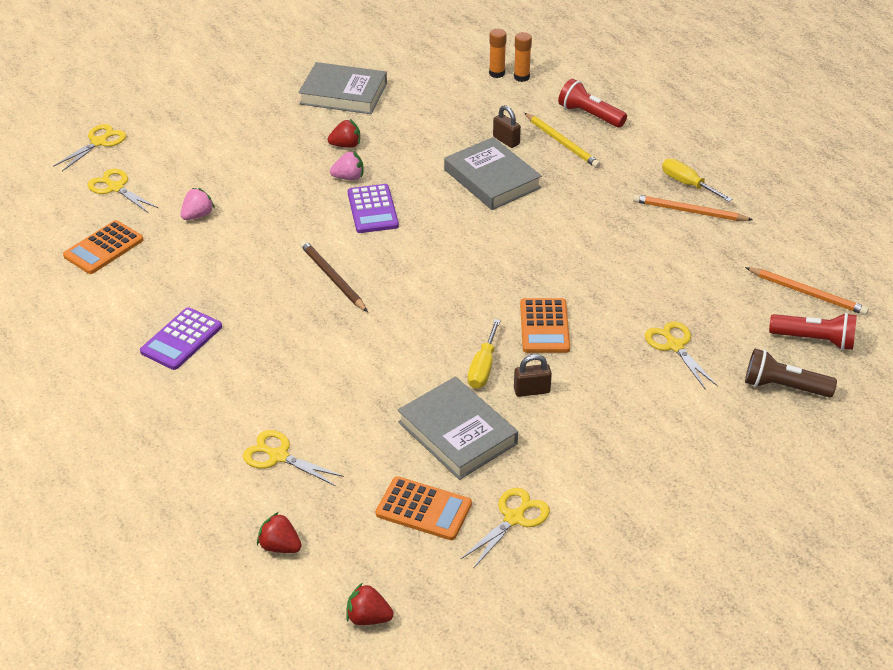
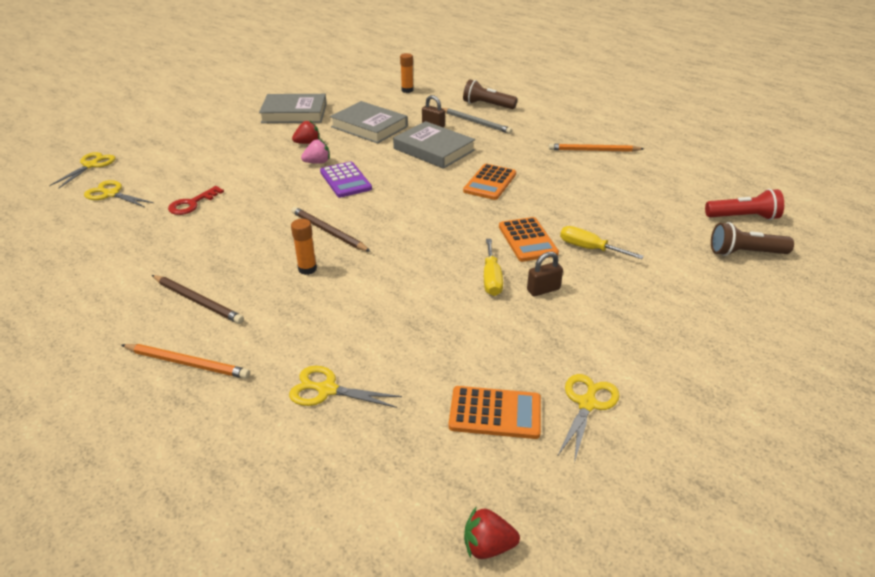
camera: 15 degrees left, 5 degrees down
orange calculator [63,220,144,274] -> orange calculator moved to [463,164,516,200]
purple calculator [140,307,222,370] -> brown pencil [152,275,244,324]
pink strawberry [181,188,215,220] -> red key [168,186,224,215]
red strawberry [257,512,302,553] -> none
grey book [398,377,518,480] -> grey book moved to [330,101,408,144]
orange glue stick [514,32,532,82] -> orange glue stick moved to [291,219,317,275]
yellow pencil [525,113,601,168] -> grey pencil [441,108,512,134]
red flashlight [558,79,627,128] -> brown flashlight [463,79,518,109]
yellow scissors [645,321,718,389] -> none
yellow screwdriver [662,158,732,202] -> yellow screwdriver moved to [560,226,644,259]
orange pencil [745,267,869,315] -> orange pencil moved to [121,344,250,379]

